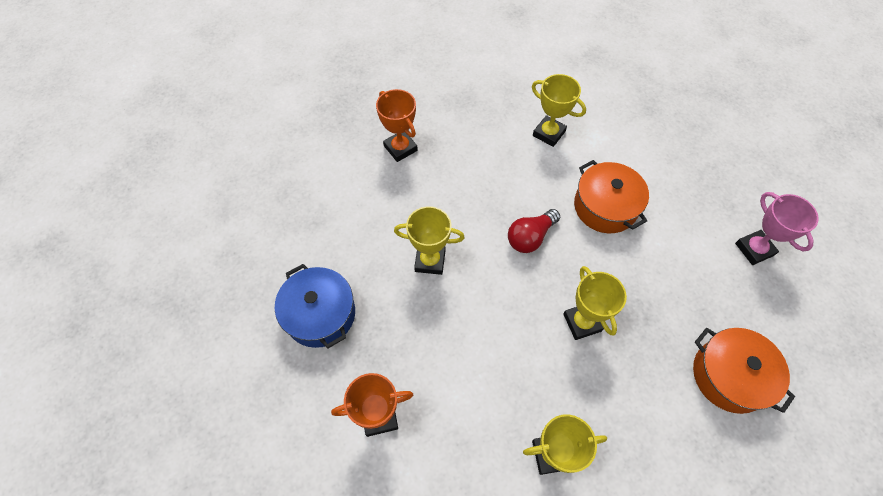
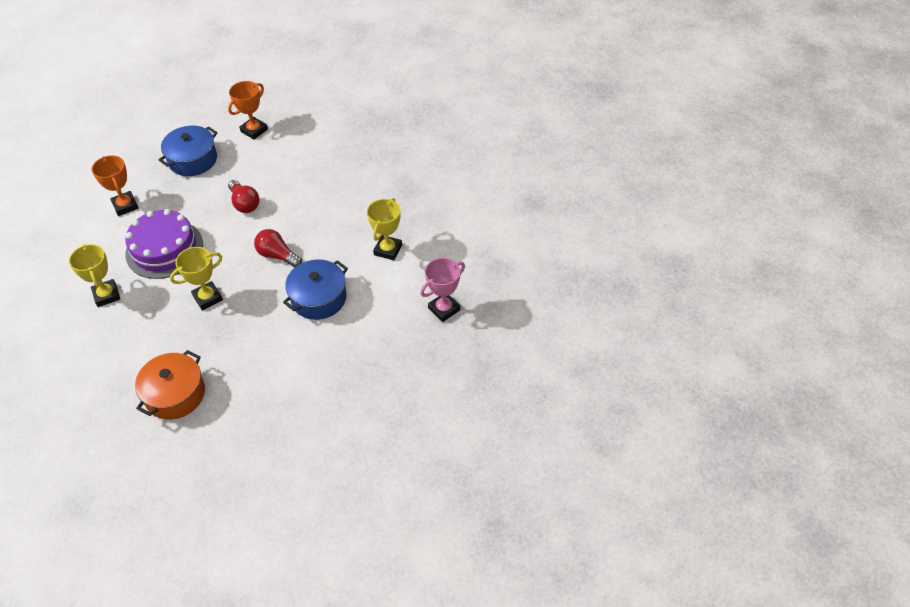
camera: 75 degrees right, 10 degrees down
orange trophy [376,89,418,162] -> orange trophy moved to [228,81,268,140]
yellow trophy [394,206,465,275] -> red light bulb [228,180,260,213]
orange pot [574,160,649,234] -> blue pot [283,259,348,320]
pink trophy [735,192,819,265] -> pink trophy moved to [420,258,465,322]
none -> purple cake [125,209,203,279]

